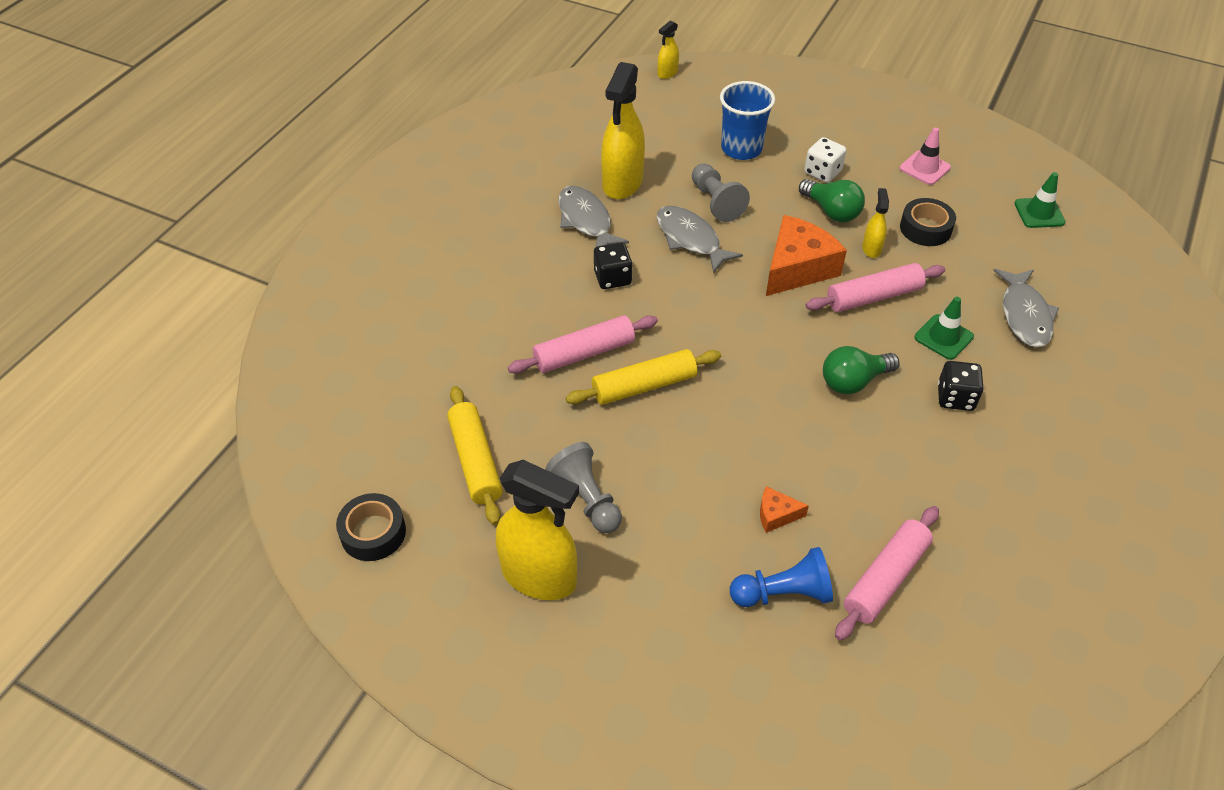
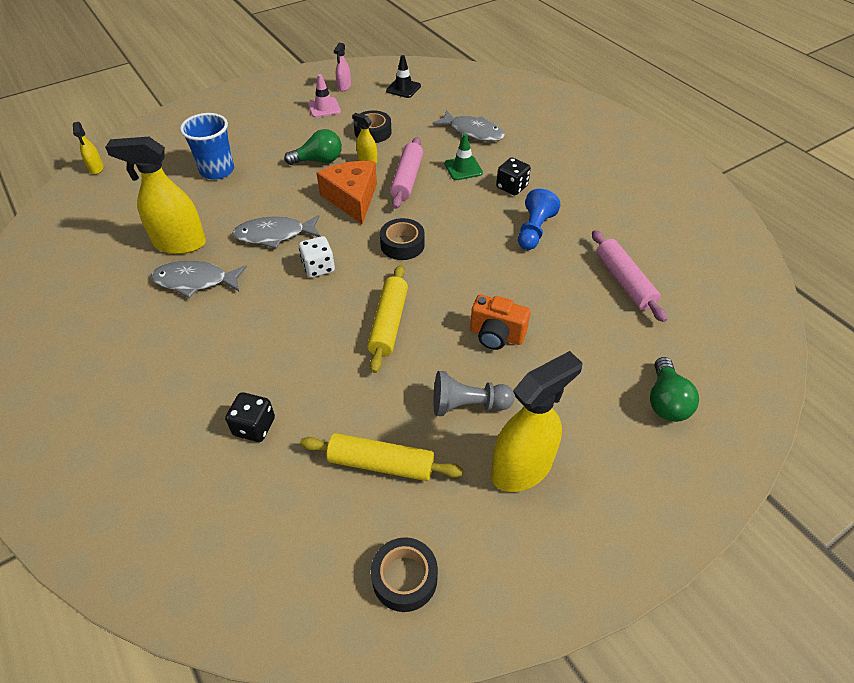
camera: 60 degrees left, 0 degrees up
pink rolling pin [508,315,658,374] -> none
black dice [594,242,632,289] -> black dice moved to [225,392,275,442]
yellow spray bottle [601,62,645,199] -> yellow spray bottle turned 135 degrees clockwise [105,137,206,254]
grey pawn [692,163,750,222] -> none
blue pawn [730,547,833,607] -> blue pawn moved to [518,189,561,250]
orange cheese [760,486,809,533] -> none
white dice [804,137,846,183] -> white dice moved to [299,236,335,278]
green light bulb [823,346,900,394] -> green light bulb moved to [650,357,699,422]
green traffic cone [1014,172,1066,228] -> black traffic cone [386,55,421,98]
none -> pink spray bottle [334,43,351,91]
none -> black tape [380,218,425,260]
none -> orange camera [470,295,531,350]

